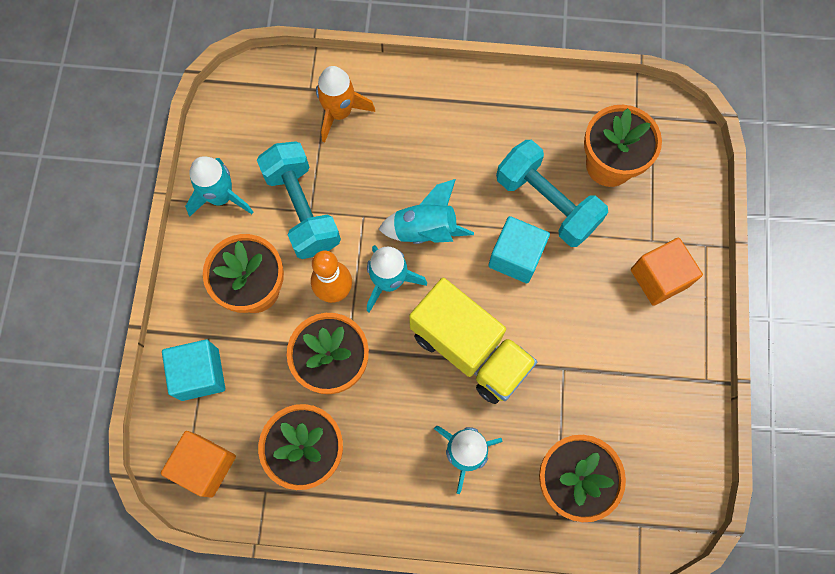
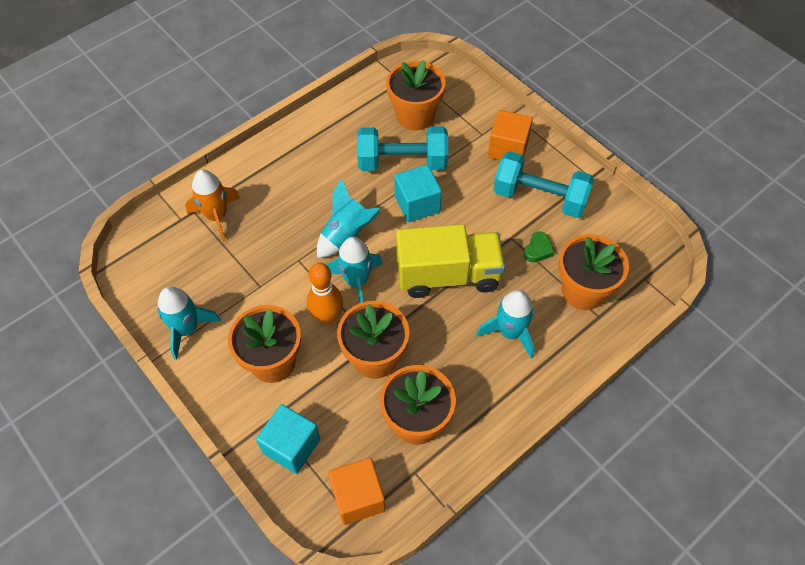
camera: 45 degrees left, 15 degrees down
turquoise dumbbell [257,141,341,259] -> turquoise dumbbell moved to [493,151,594,218]
none -> green heart [524,231,554,263]

